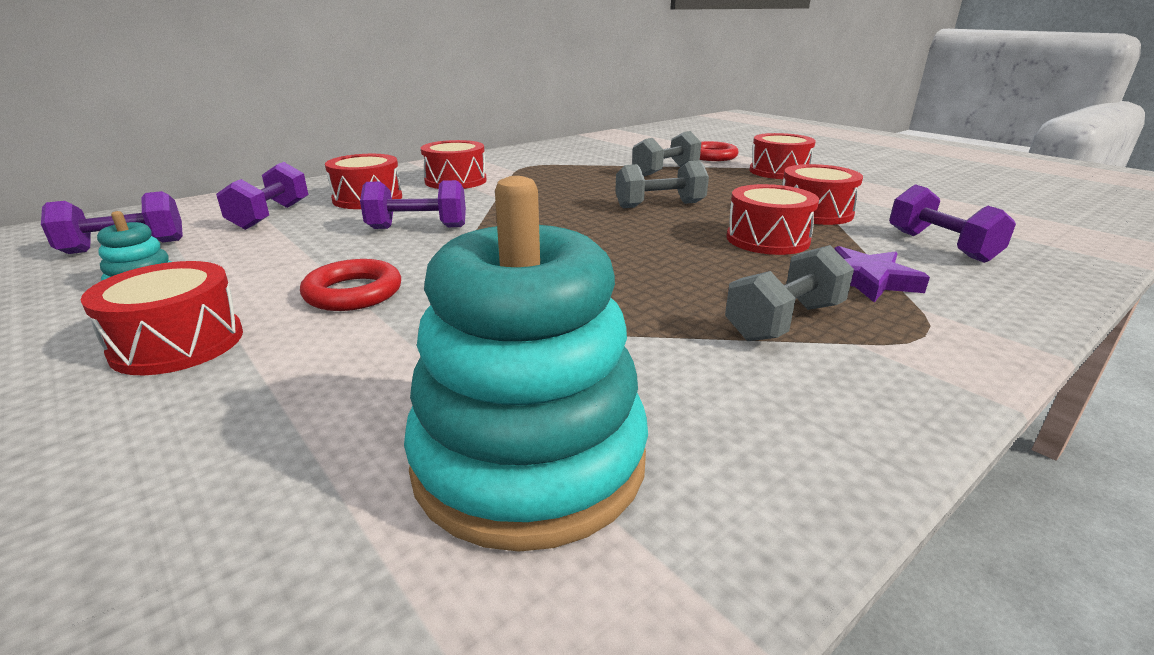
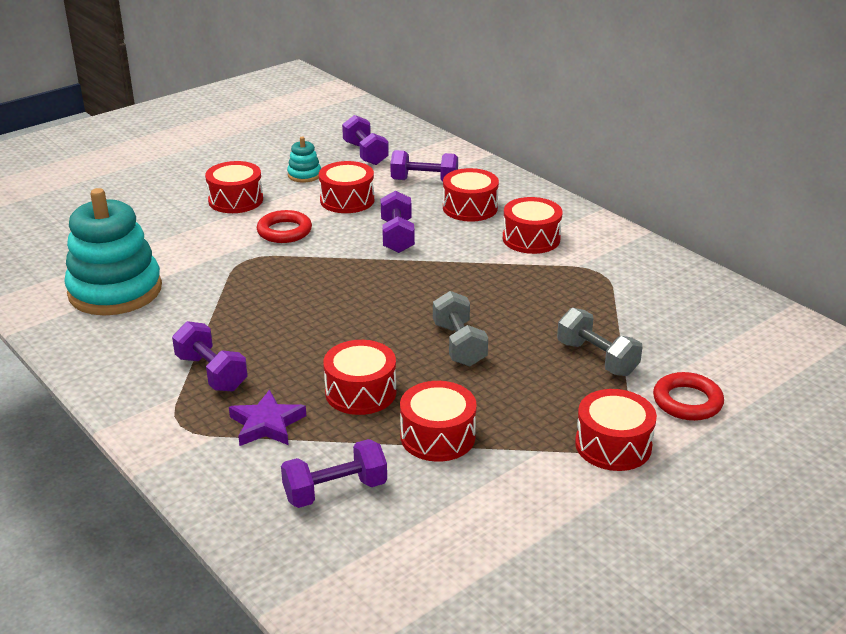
camera: 90 degrees right, 5 degrees up
grey dumbbell [725,245,854,341] -> purple dumbbell [172,321,248,392]
none -> red drum [319,161,374,213]

